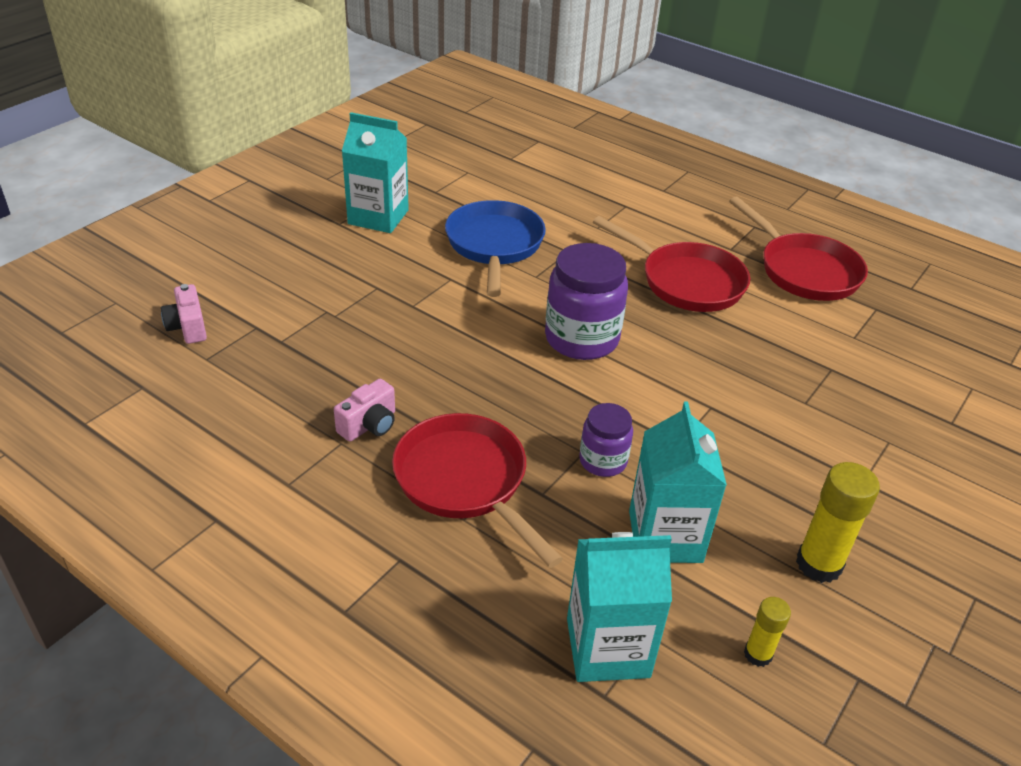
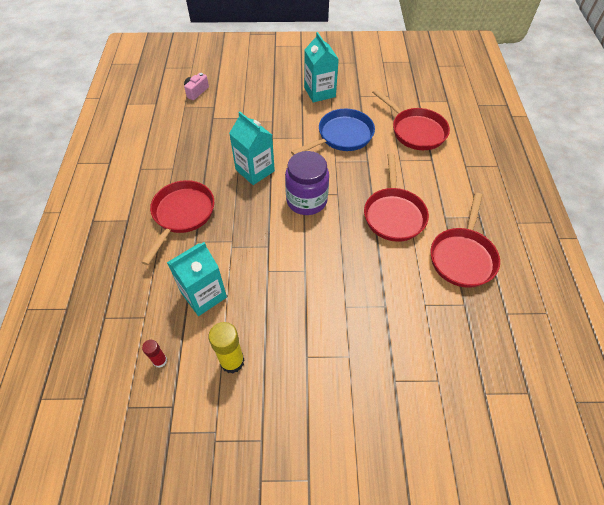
camera: 55 degrees right, 15 degrees up
pink camera [334,379,395,442] -> none
turquoise carton [567,532,672,682] -> turquoise carton moved to [229,111,275,185]
purple jar [579,403,633,477] -> none
yellow glue stick [744,597,791,667] -> red glue stick [142,340,167,368]
none -> red pan [372,89,450,150]

